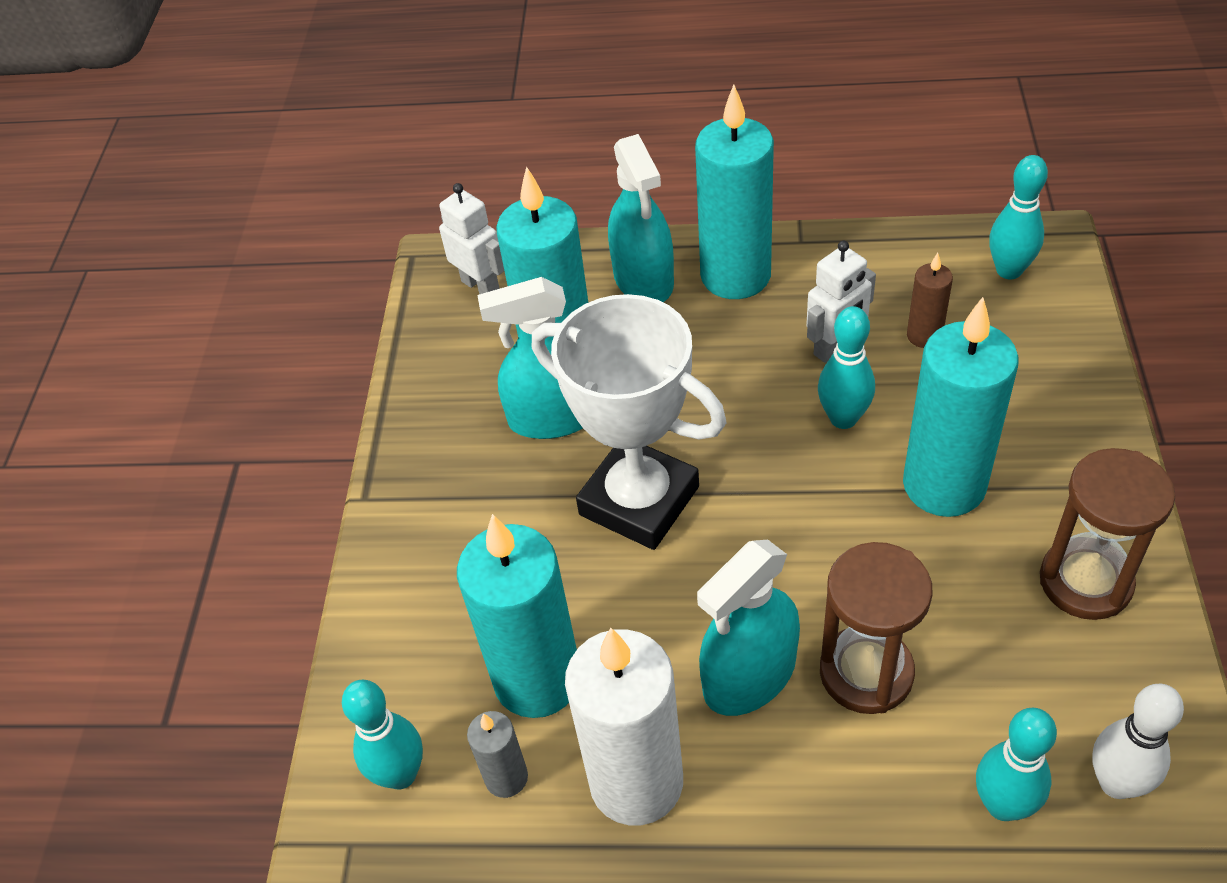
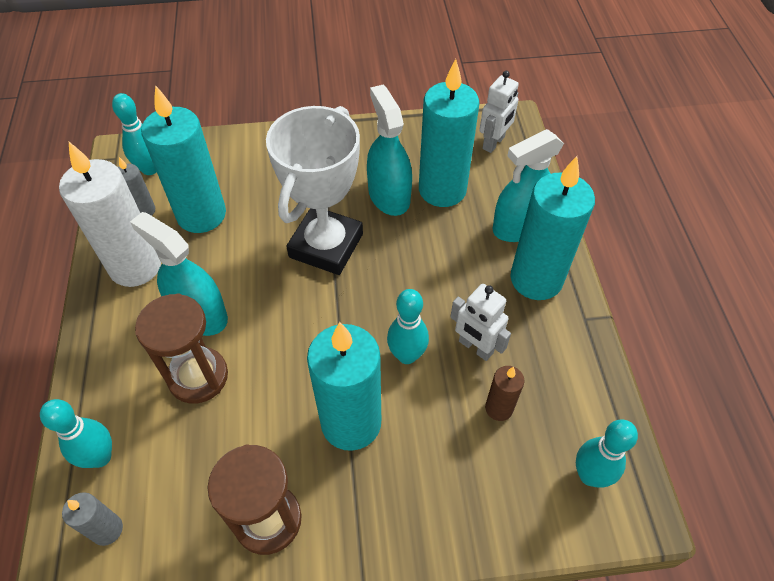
camera: 75 degrees right, 5 degrees up
white bowling pin [1092,684,1184,799] -> grey candle [62,492,123,546]

